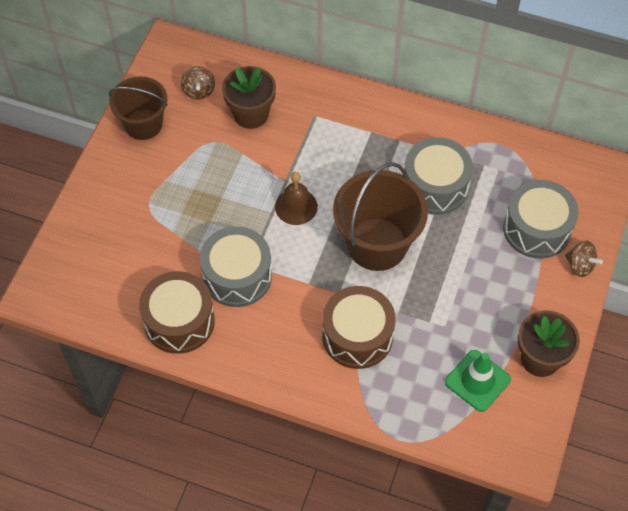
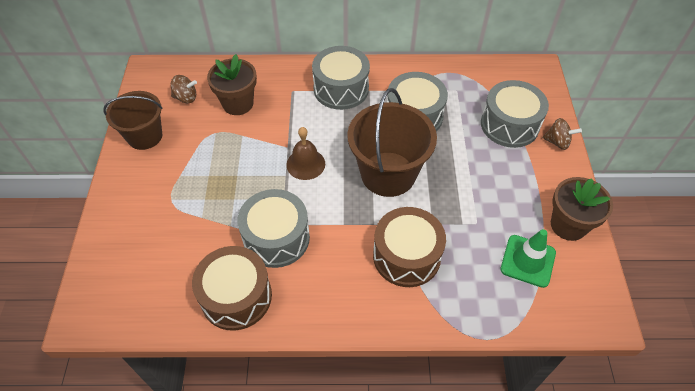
camera: 20 degrees left, 5 degrees down
brown spinning top [181,66,215,99] -> brown spinning top turned 60 degrees counterclockwise [171,75,197,103]
none -> grey drum [312,46,370,110]

